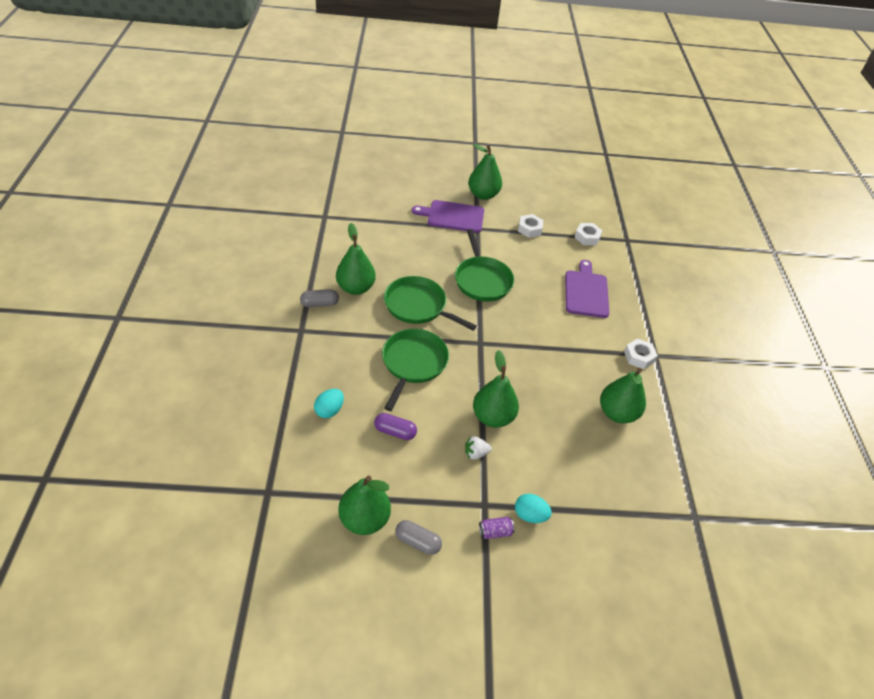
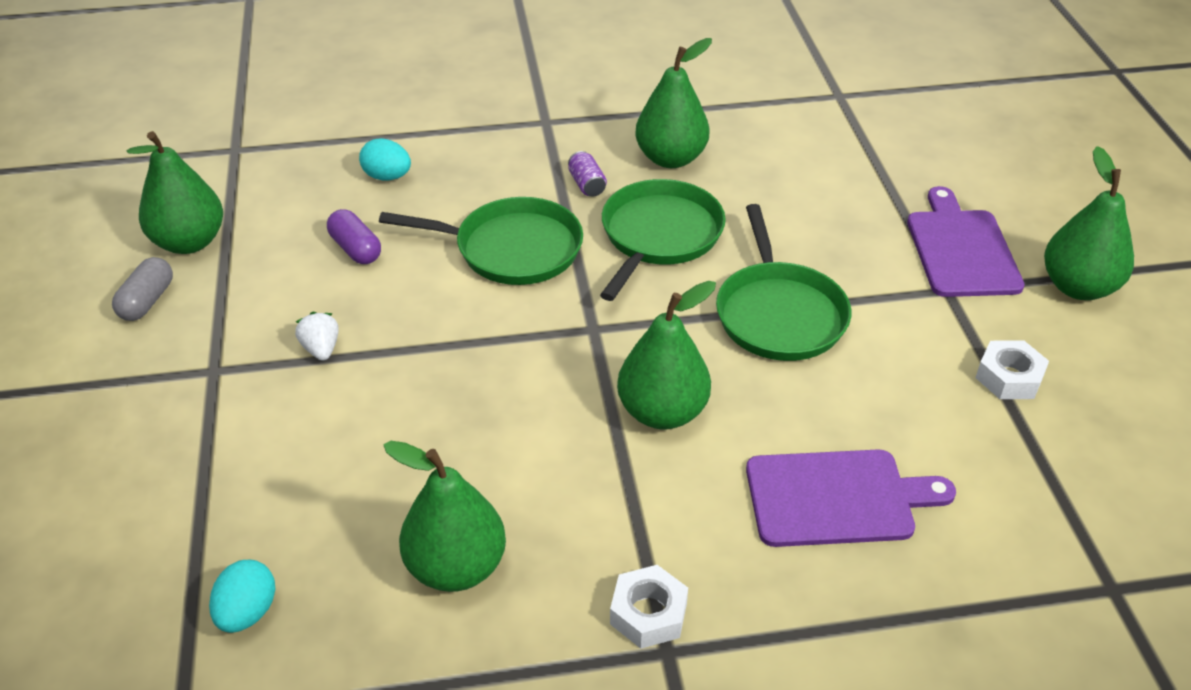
camera: 85 degrees right, 5 degrees down
grey capsule [300,289,339,307] -> none
purple capsule [374,413,417,440] -> purple capsule turned 45 degrees counterclockwise [327,209,381,264]
green pan [455,229,514,301] -> green pan turned 75 degrees counterclockwise [716,204,851,361]
green pear [473,350,519,428] -> green pear moved to [617,281,716,429]
purple can [479,517,515,539] -> purple can moved to [568,151,607,196]
turquoise egg [515,494,552,523] -> turquoise egg moved to [209,560,275,633]
white nut [574,223,602,245] -> none

